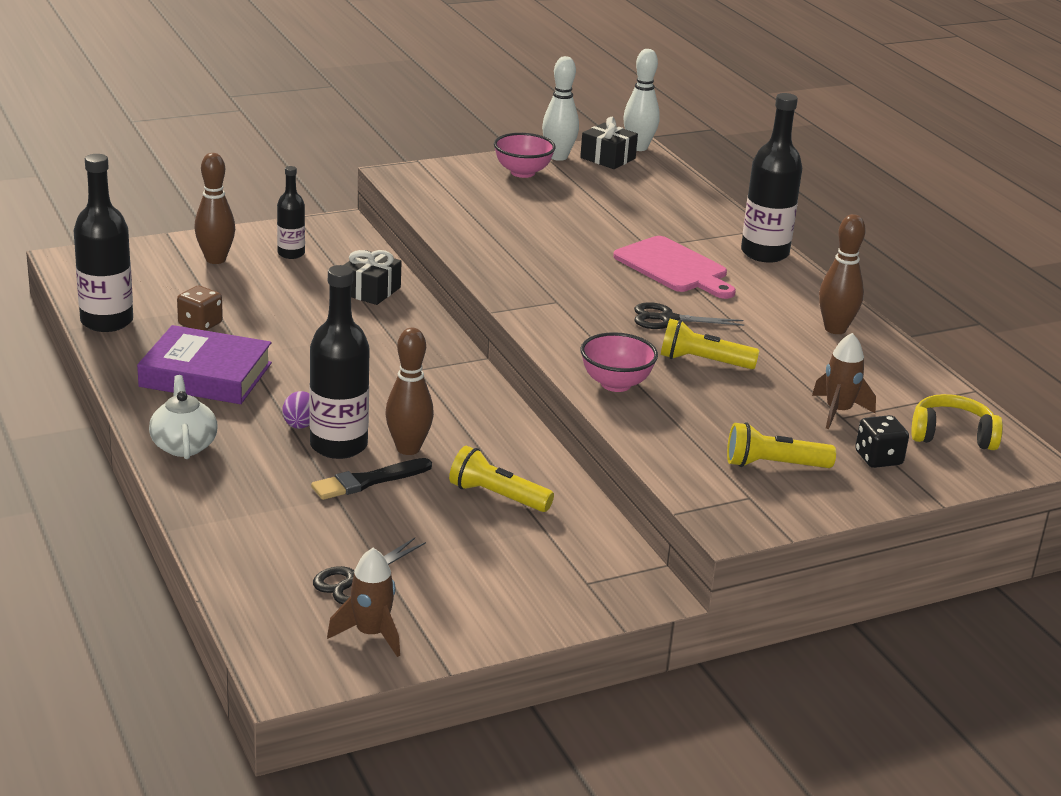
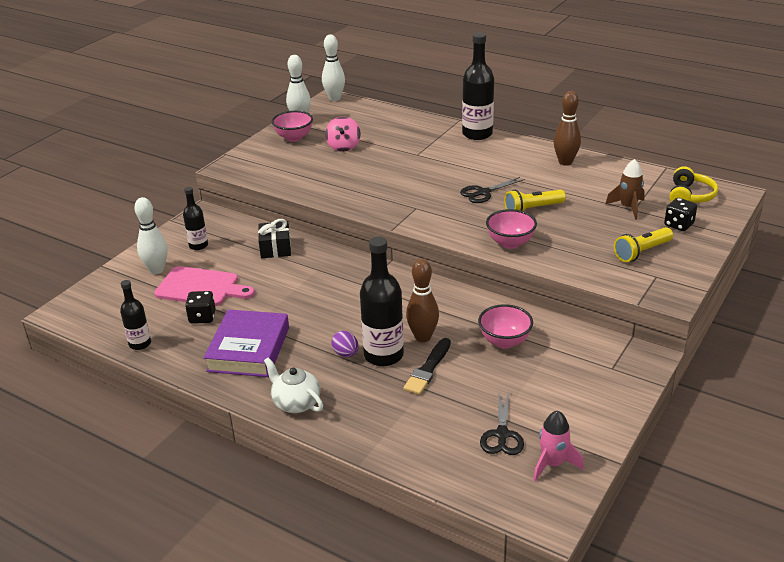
camera: 30 degrees left, 5 degrees up
black bottle [74,154,133,332] -> black bottle [120,280,151,350], size x0.57
purple book [137,325,272,404] -> purple book turned 60 degrees counterclockwise [204,309,289,377]
brown dice [177,286,223,331] -> black dice [185,291,216,324]
brown bowling pin [194,153,235,264] -> white bowling pin [134,197,167,274]
brown rocket [327,548,400,657] -> pink rocket [533,411,584,481]
yellow flashlight [449,446,554,512] -> pink bowl [478,304,533,349]
black gift [580,117,638,169] -> none
pink cutting board [613,236,736,299] -> pink cutting board moved to [154,266,255,306]
yellow headphones [911,394,1003,450] -> yellow headphones turned 135 degrees clockwise [670,166,718,203]
none -> pink spinning top [325,116,361,152]

